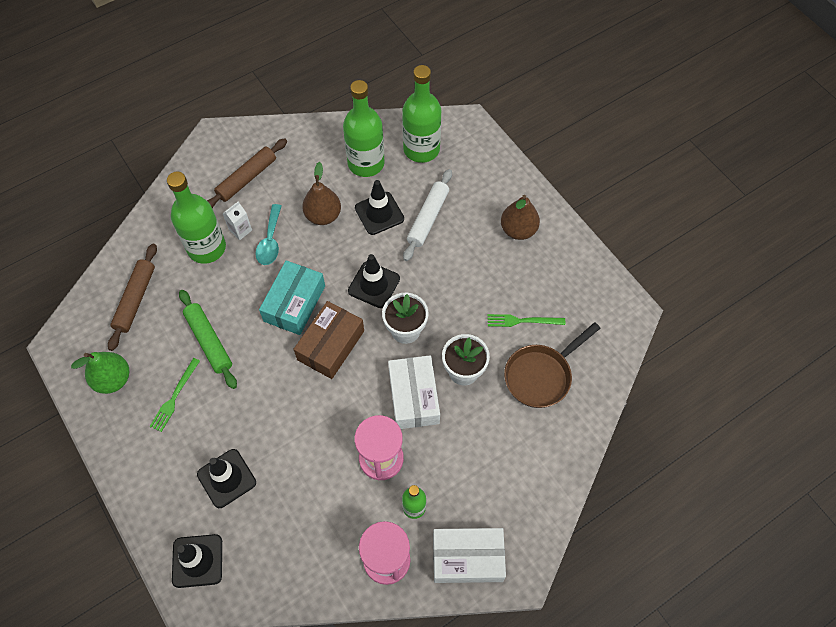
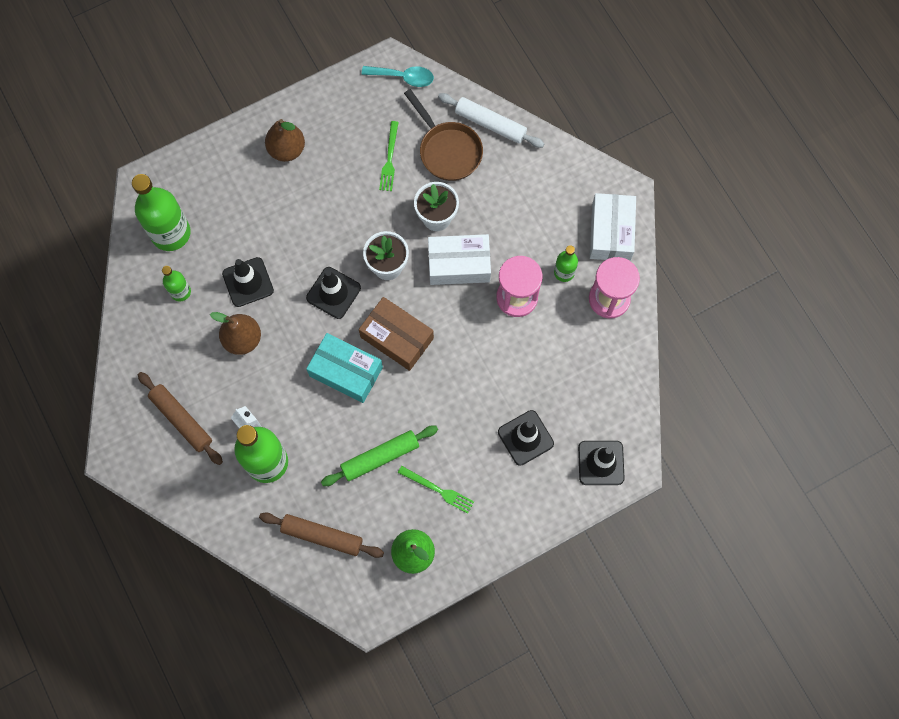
camera: 85 degrees left, 10 degrees up
turquoise spoon [256,204,281,265] -> turquoise spoon moved to [361,66,434,87]
green bottle [343,80,385,177] -> green bottle [162,266,191,302], size x0.51
white rolling pin [403,169,452,261] -> white rolling pin moved to [438,93,544,148]

